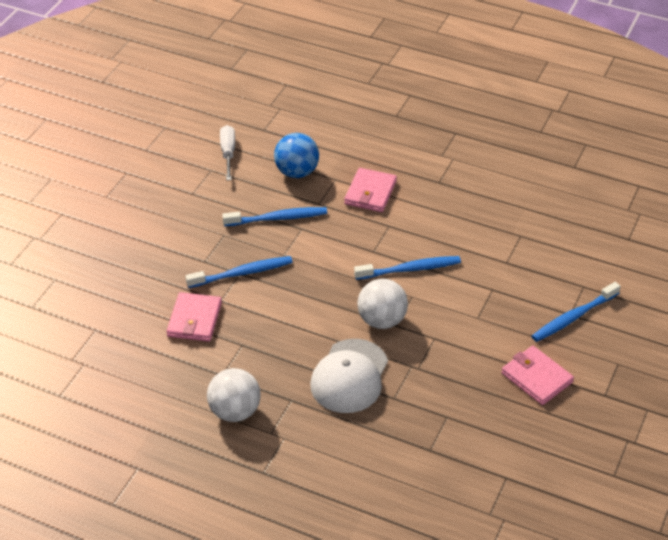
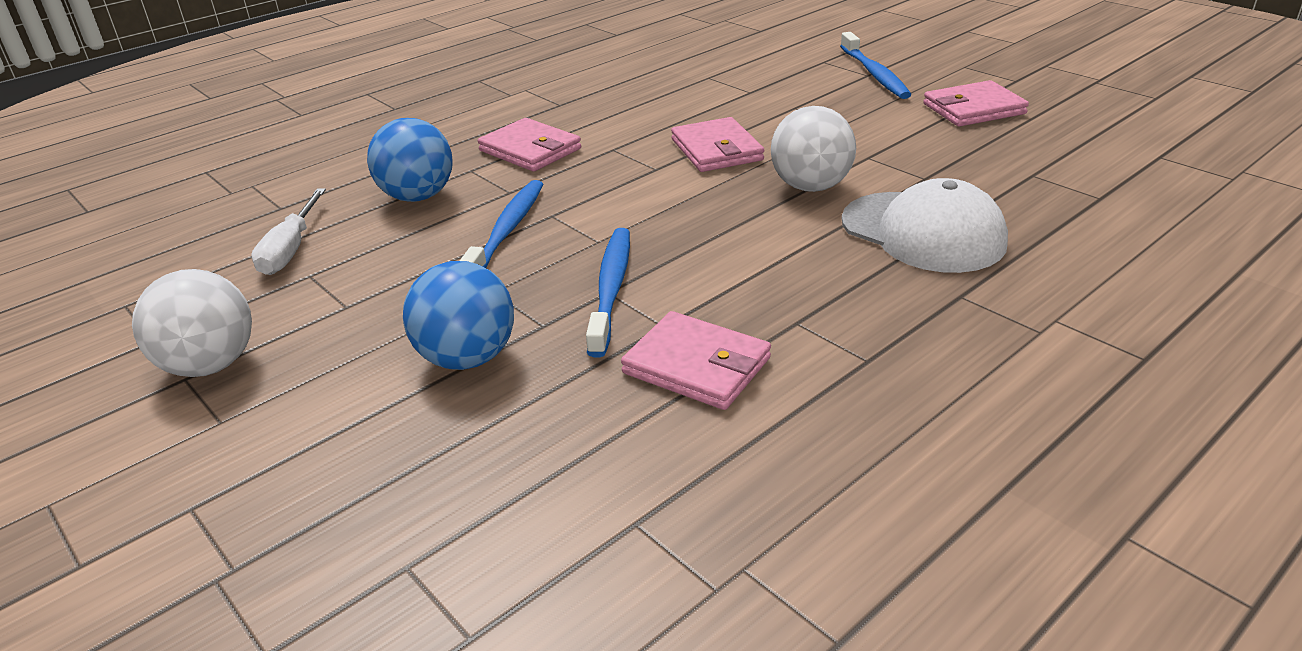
camera: 65 degrees left, 10 degrees down
white ball [207,368,261,422] -> white ball moved to [132,269,252,377]
white screwdriver [220,125,235,180] -> white screwdriver turned 105 degrees counterclockwise [251,189,326,275]
blue toothbrush [354,256,461,280] -> pink wallet [671,117,764,172]
none -> blue ball [403,261,514,370]

